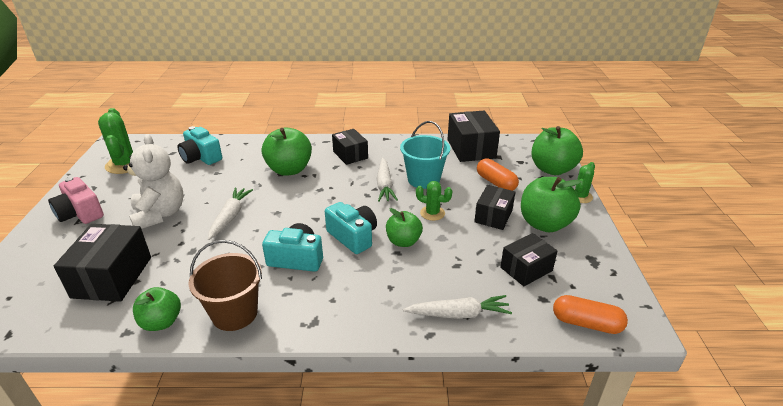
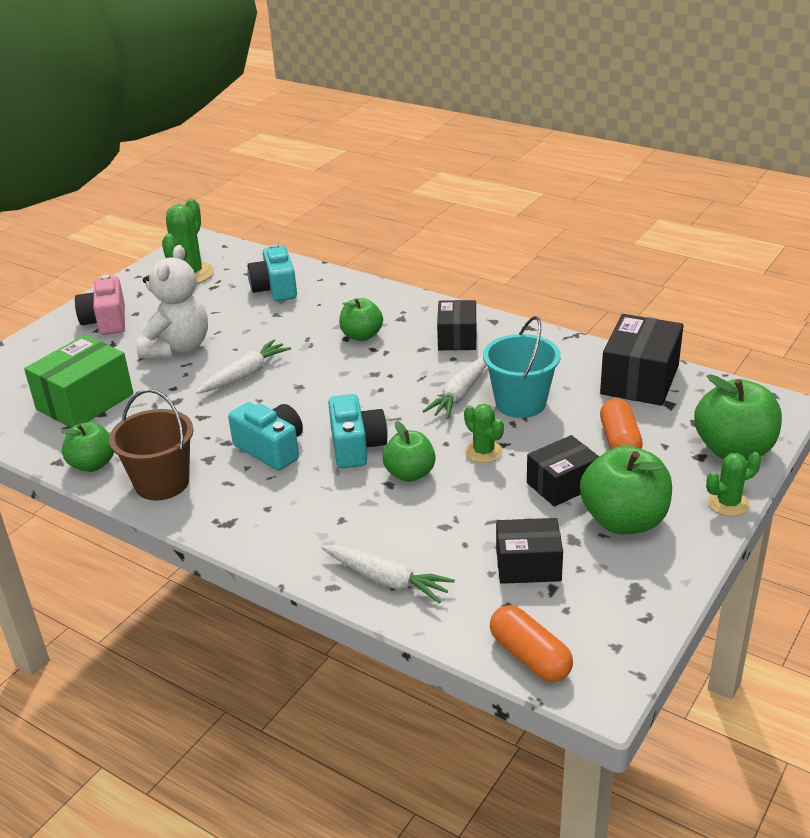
camera: 35 degrees right, 0 degrees up
black box [54,224,151,302] -> green box [24,335,133,428]
green apple [262,128,312,176] -> green apple [339,298,383,341], size x0.62

